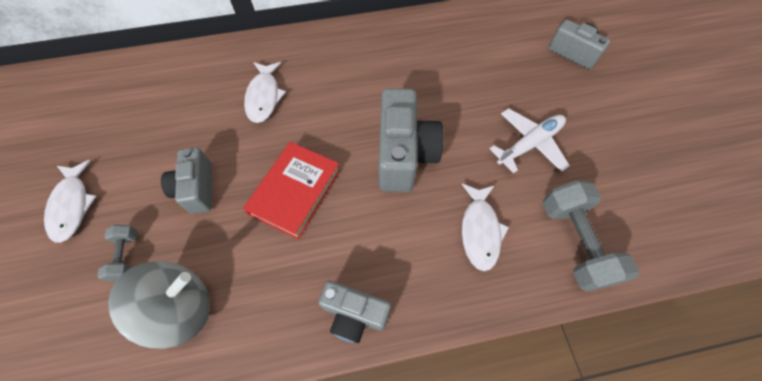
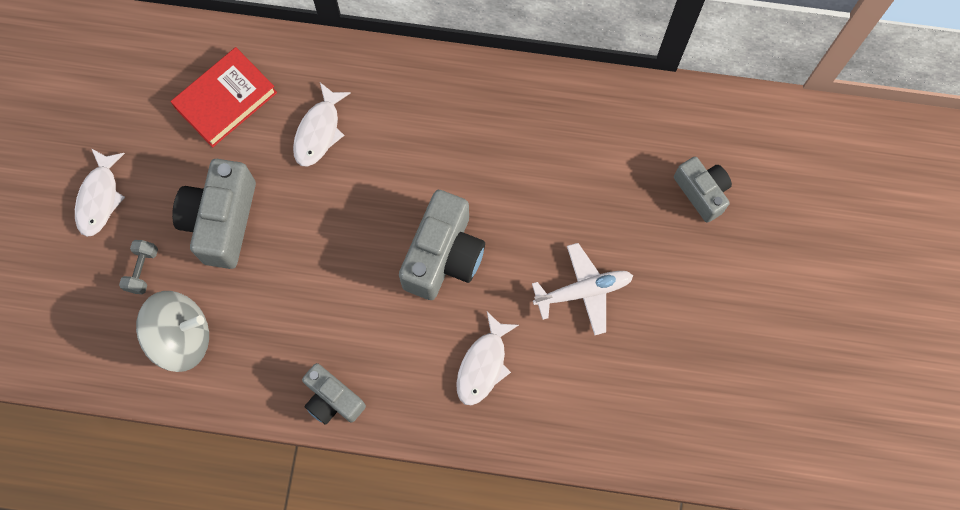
camera: 20 degrees right, 10 degrees up
grey camera [161,147,212,214] -> grey camera [172,159,256,269], size x1.61
red book [243,142,341,240] -> red book moved to [171,47,277,147]
grey dumbbell [543,180,640,291] -> none

